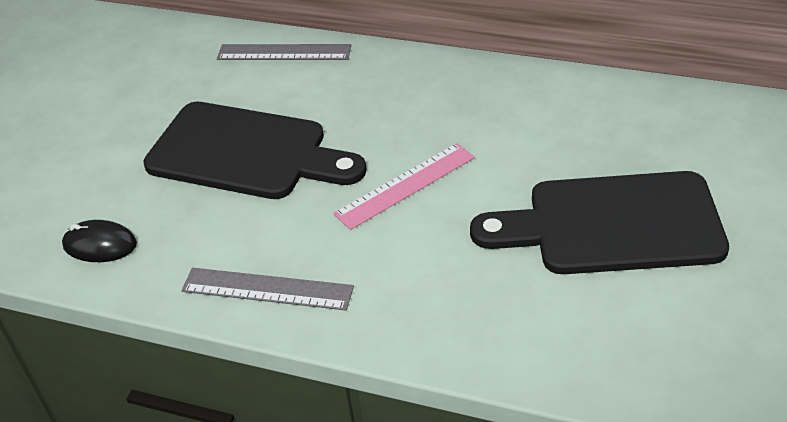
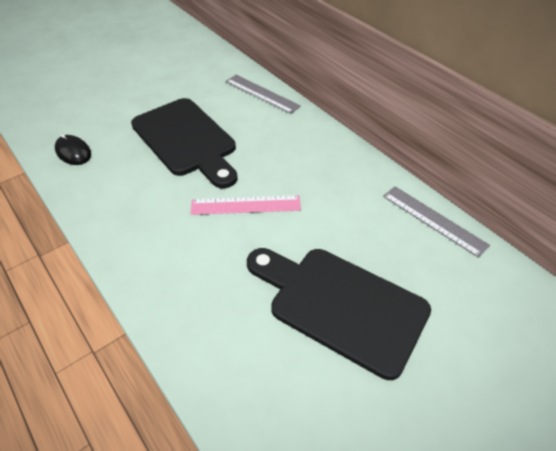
camera: 30 degrees right, 5 degrees up
grey ruler [182,268,354,311] -> grey ruler moved to [383,186,490,258]

